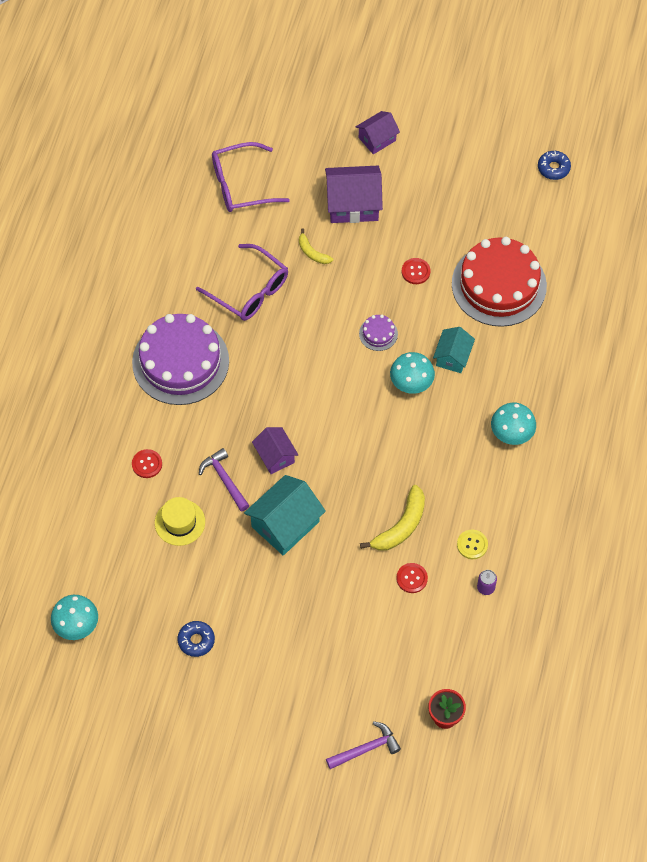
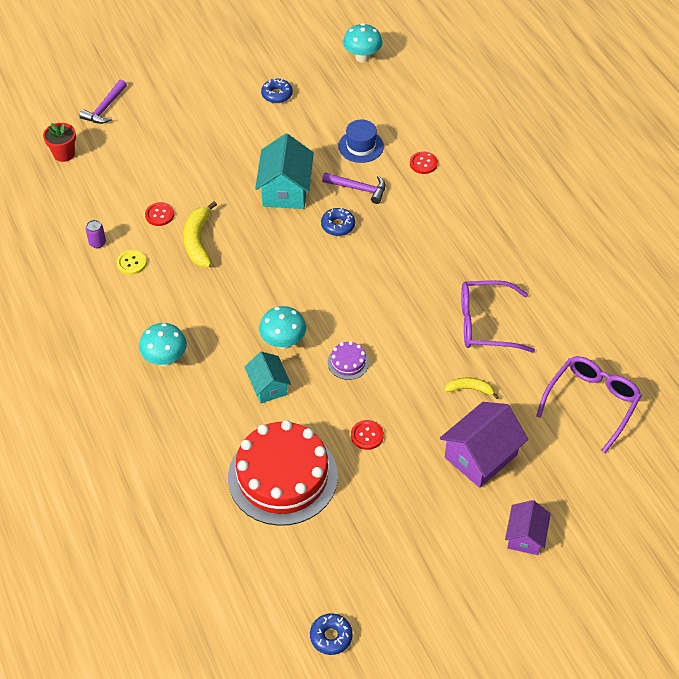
camera: 140 degrees right, 10 degrees down
purple cake [132,314,229,405] -> none
yellow hat [155,497,205,546] -> blue hat [338,120,384,163]
purple house [252,427,298,474] -> blue donut [321,207,355,236]

